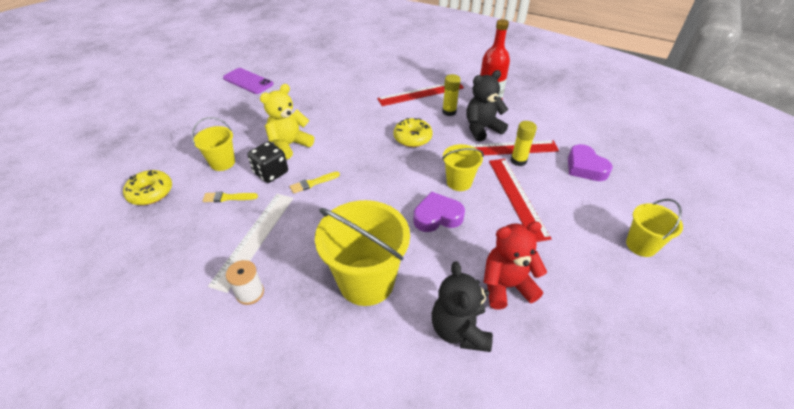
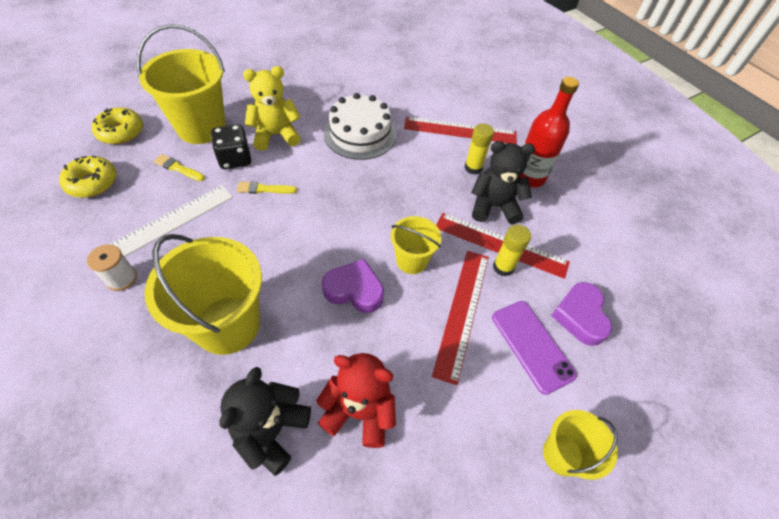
camera: 25 degrees right, 10 degrees up
yellow bucket [192,117,235,171] -> yellow bucket [136,24,226,144], size x1.80
purple phone [223,68,274,94] -> purple phone moved to [492,301,577,395]
yellow donut [394,118,432,147] -> yellow donut moved to [59,155,116,198]
none -> white cake [324,93,396,160]

